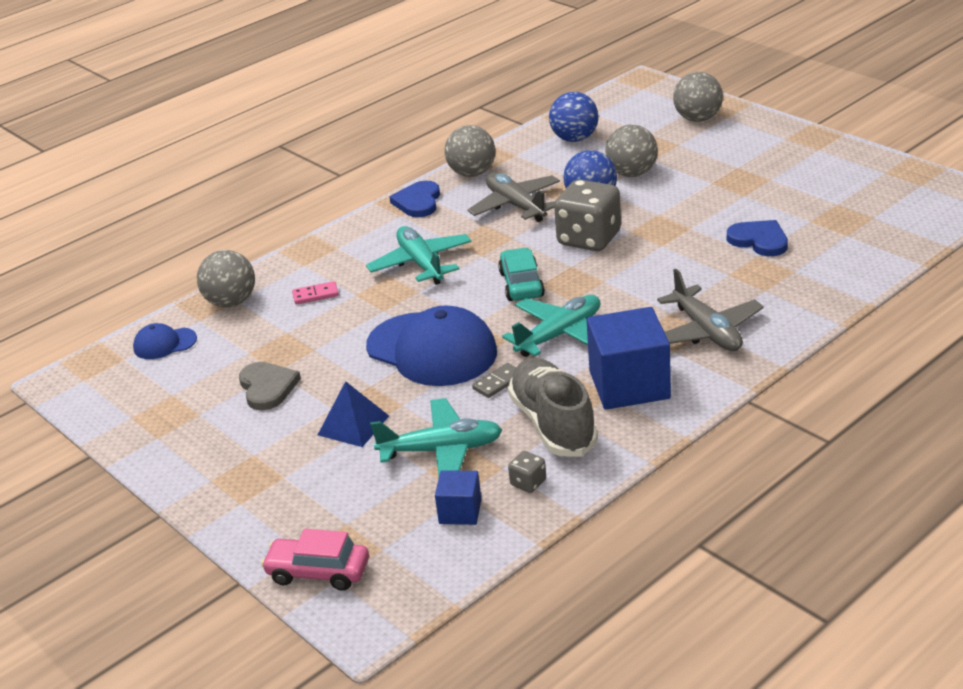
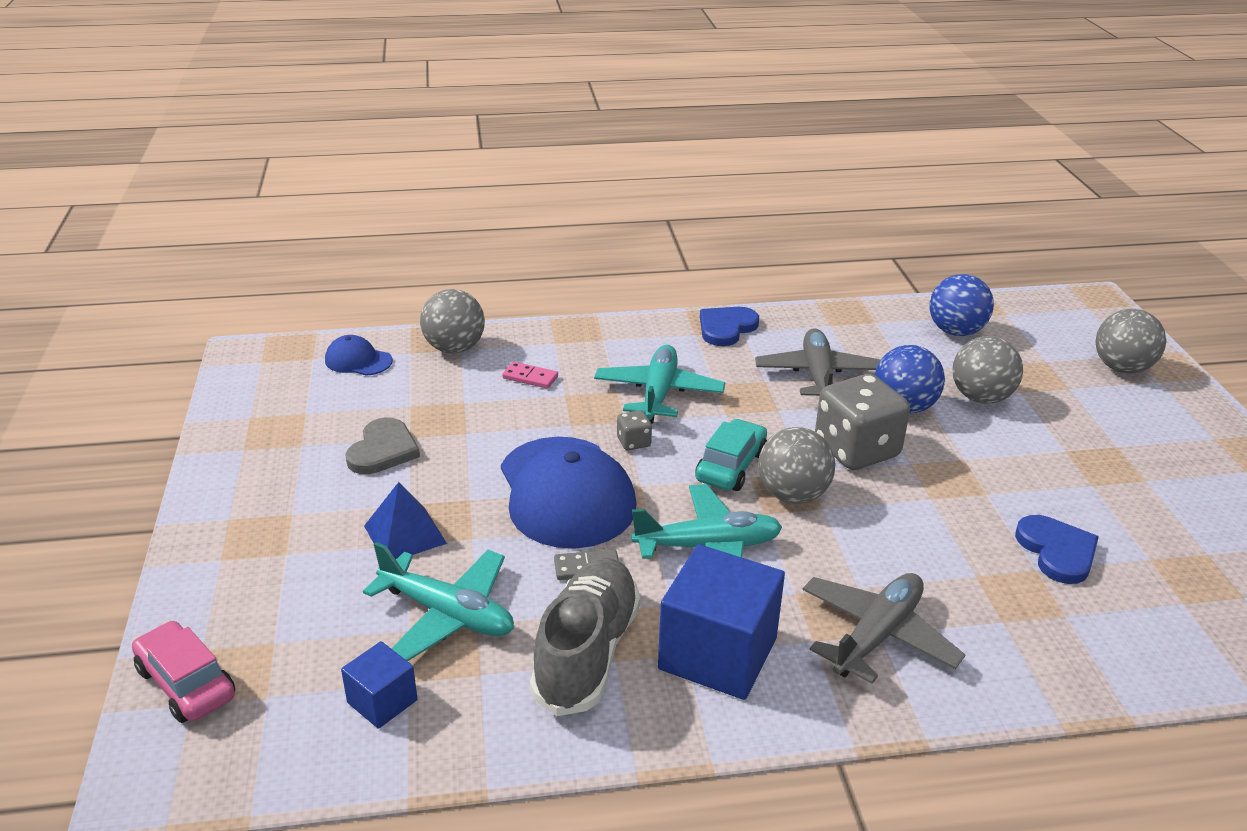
camera: 30 degrees right, 0 degrees up
grey ball [445,125,495,177] -> grey ball moved to [758,427,836,504]
grey dice [508,451,546,493] -> grey dice moved to [617,410,652,450]
grey plane [657,269,764,351] -> grey plane turned 150 degrees counterclockwise [803,573,966,684]

